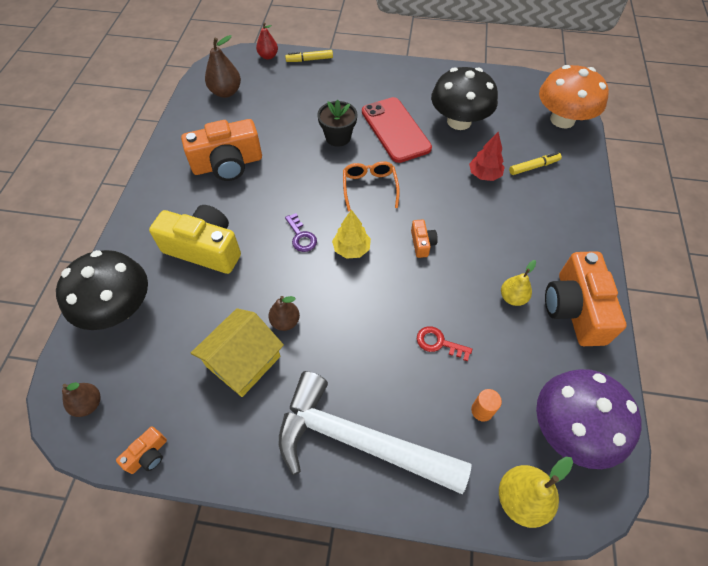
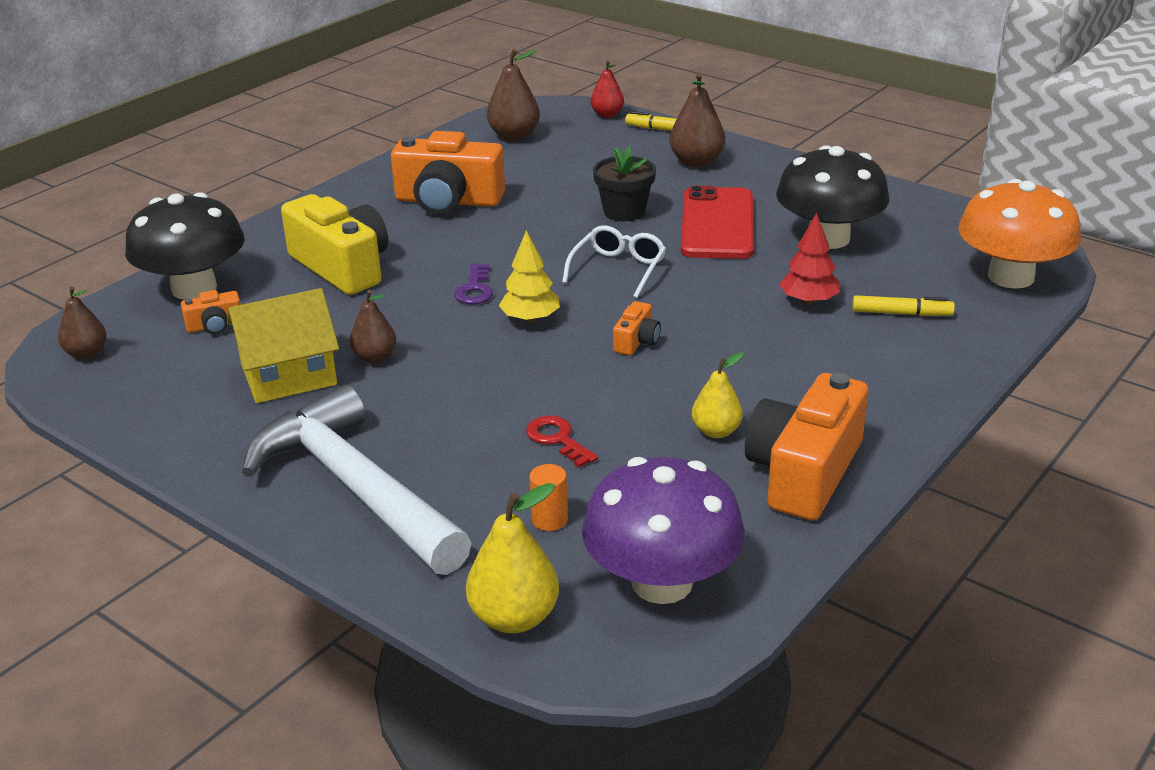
camera: 30 degrees right, 25 degrees down
orange camera [116,426,167,474] -> orange camera moved to [181,290,241,334]
orange glasses [343,161,400,212] -> white glasses [562,225,666,299]
none -> brown pear [669,73,725,167]

